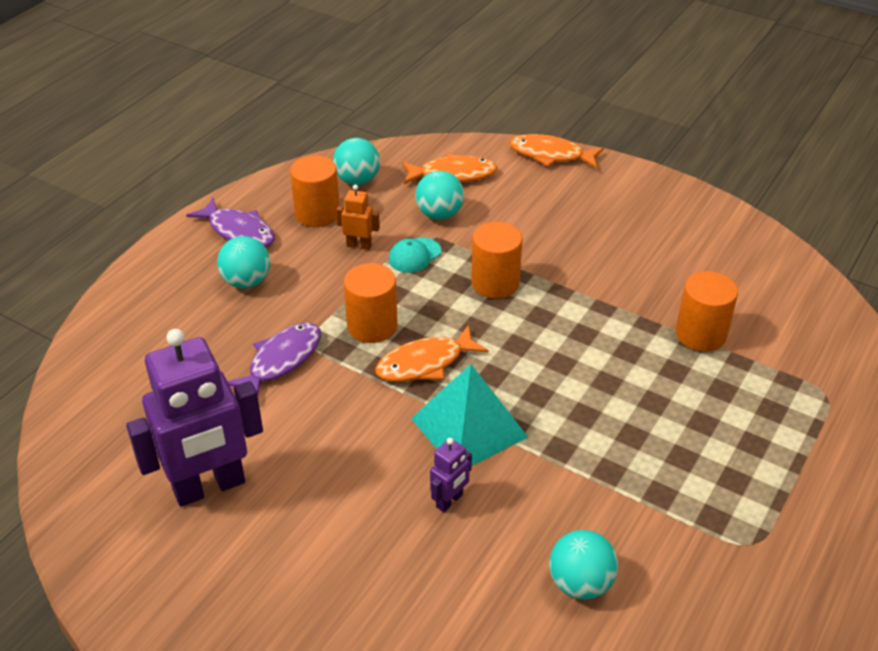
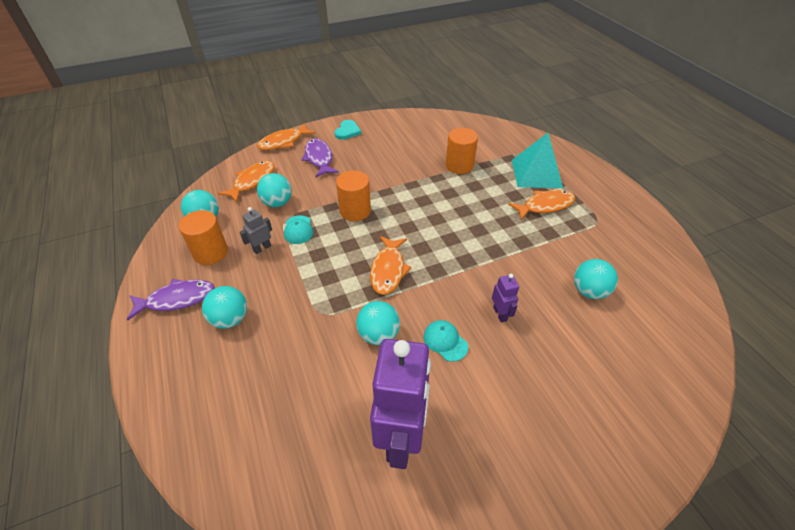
camera: 55 degrees left, 5 degrees up
purple fish [227,323,321,396] -> purple fish moved to [302,139,339,177]
orange robot [336,184,380,250] -> grey robot [240,207,272,254]
orange cylinder [344,263,398,343] -> none
turquoise pyramid [411,364,528,466] -> turquoise pyramid moved to [512,133,563,188]
none -> turquoise heart [334,120,361,140]
none -> turquoise ball [356,301,400,345]
none -> turquoise cap [424,320,468,362]
none -> orange fish [508,190,575,220]

